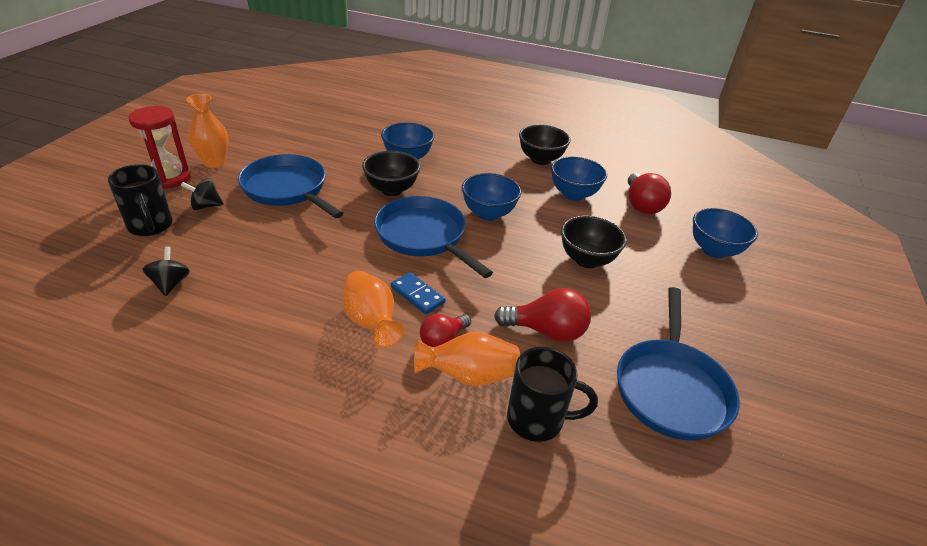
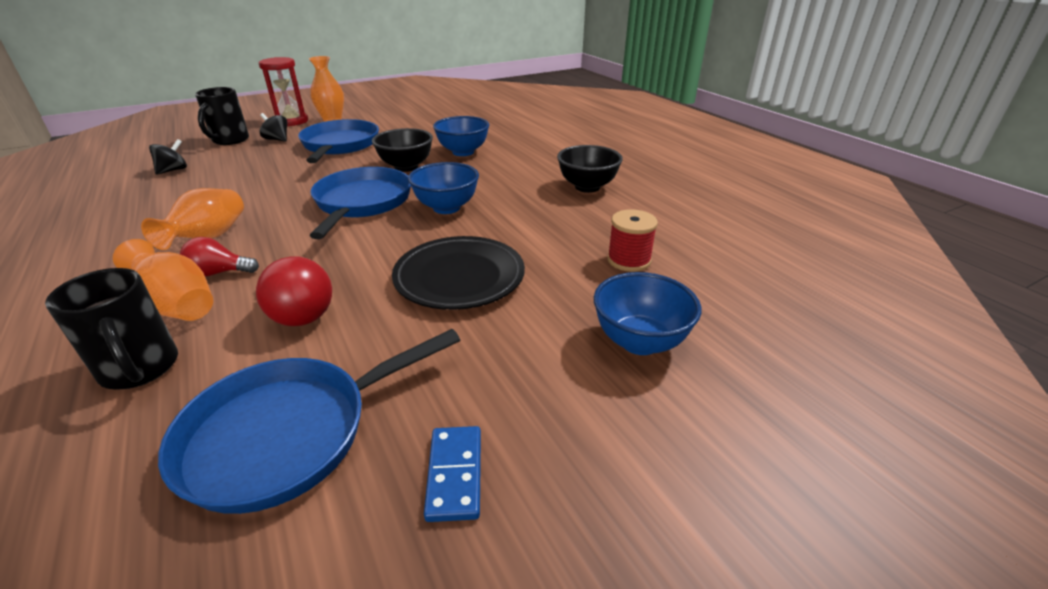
camera: 45 degrees right, 5 degrees down
blue domino [391,272,445,314] -> blue domino moved to [424,426,481,522]
blue bowl [551,156,607,201] -> none
black bowl [561,216,627,268] -> black plate [392,236,525,310]
red light bulb [628,173,671,214] -> red spool [607,209,658,272]

